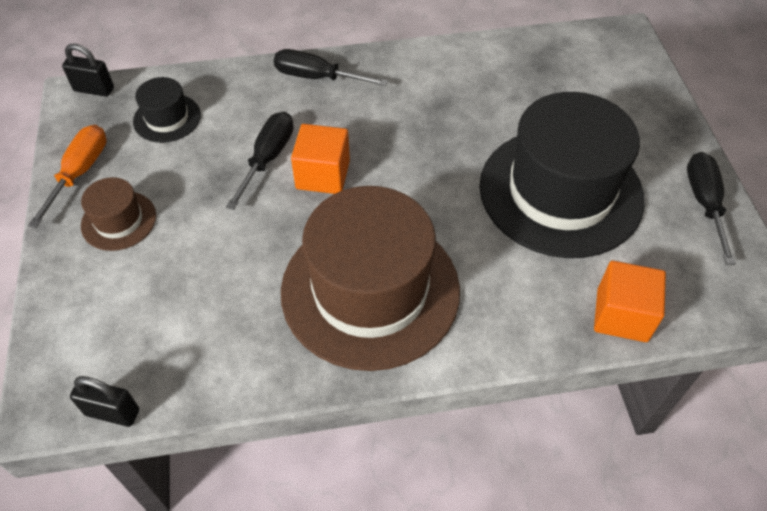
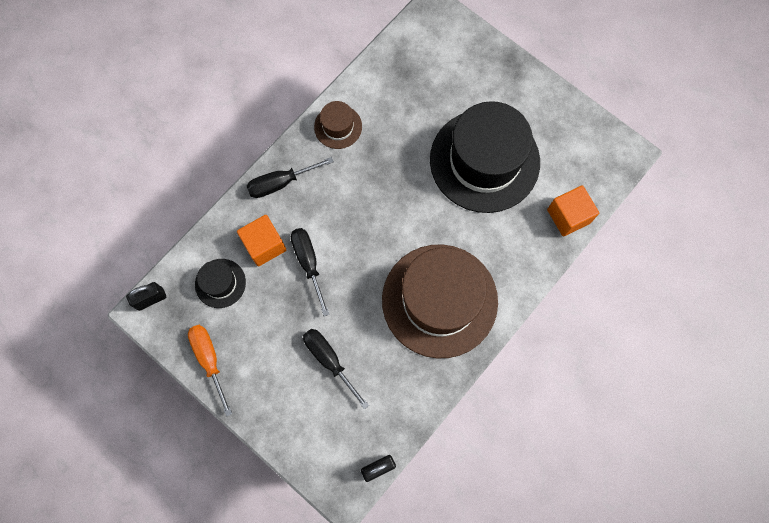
camera: 40 degrees left, 20 degrees up
brown hat [81,177,156,251] -> brown hat moved to [314,101,362,149]
orange cube [291,124,350,194] -> orange cube moved to [237,215,286,266]
black screwdriver [687,152,736,265] -> black screwdriver moved to [303,329,369,410]

